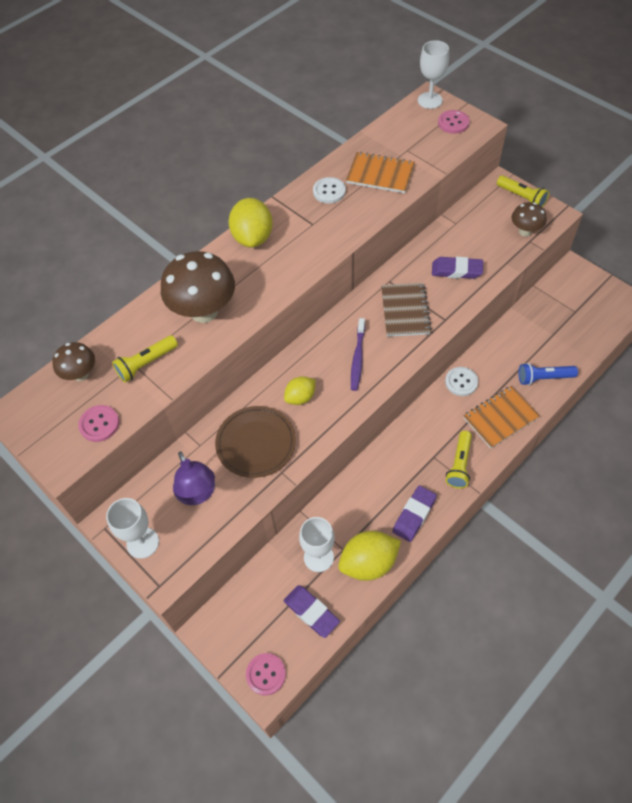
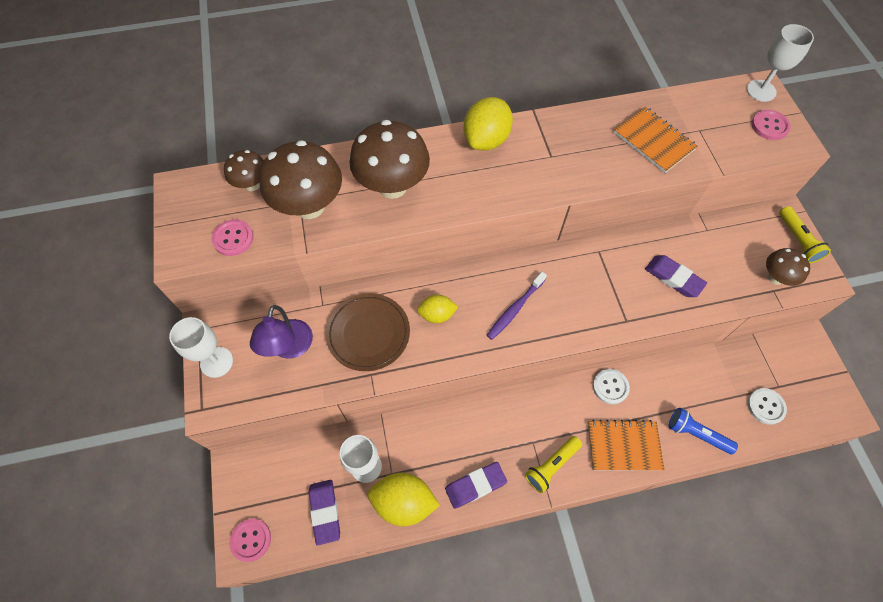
camera: 30 degrees right, 5 degrees up
yellow flashlight [112,335,178,383] -> brown mushroom [259,140,342,219]
white button [313,177,346,204] -> white button moved to [747,388,787,425]
brown notebook [381,283,432,337] -> none

